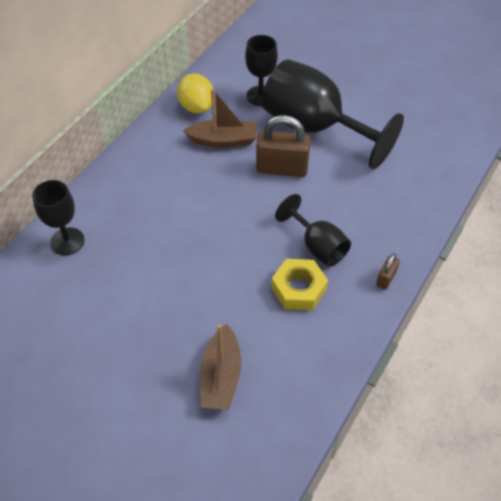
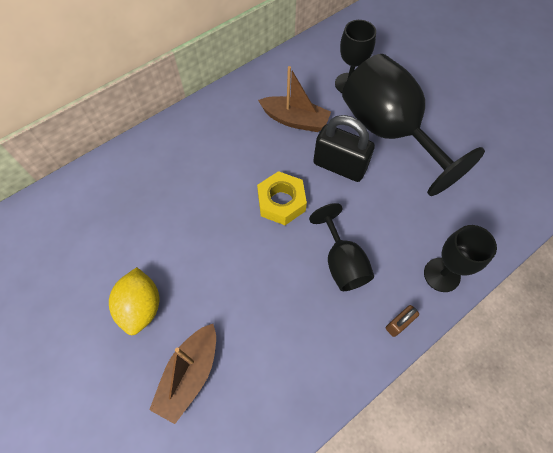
camera: 20 degrees right, 10 degrees up
black goblet [32,180,84,255] -> black goblet moved to [424,225,497,292]
yellow lemon [177,73,213,113] -> yellow lemon moved to [109,267,160,335]
brown padlock [256,115,311,177] -> black padlock [313,115,375,182]
yellow nut [271,259,328,310] -> yellow nut moved to [257,171,307,225]

